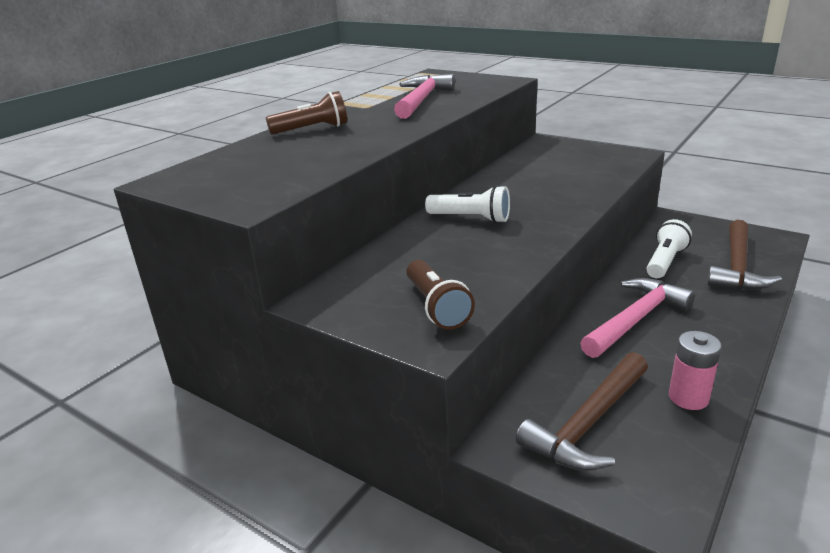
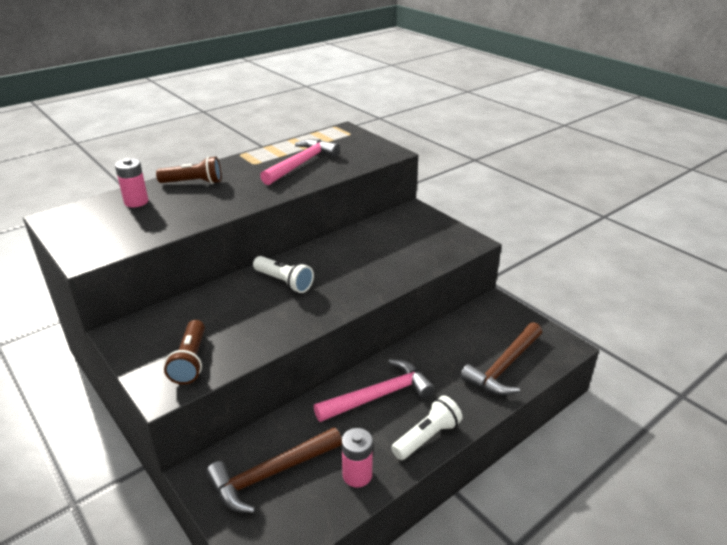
camera: 15 degrees right, 5 degrees up
white flashlight [647,219,692,278] -> white flashlight moved to [391,395,463,460]
none -> pink battery [115,158,148,207]

